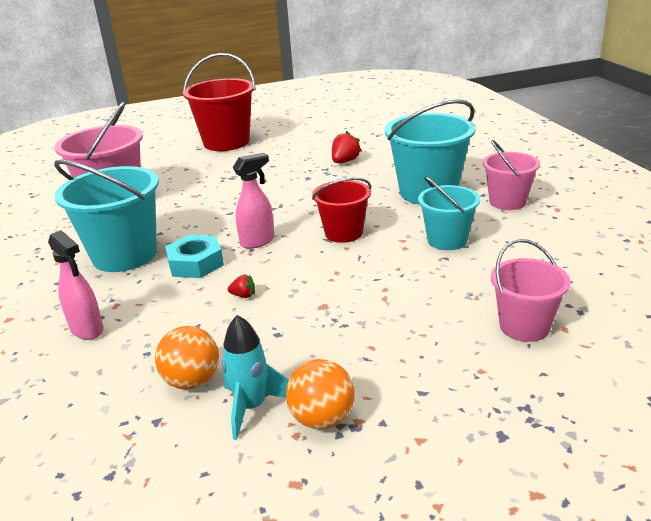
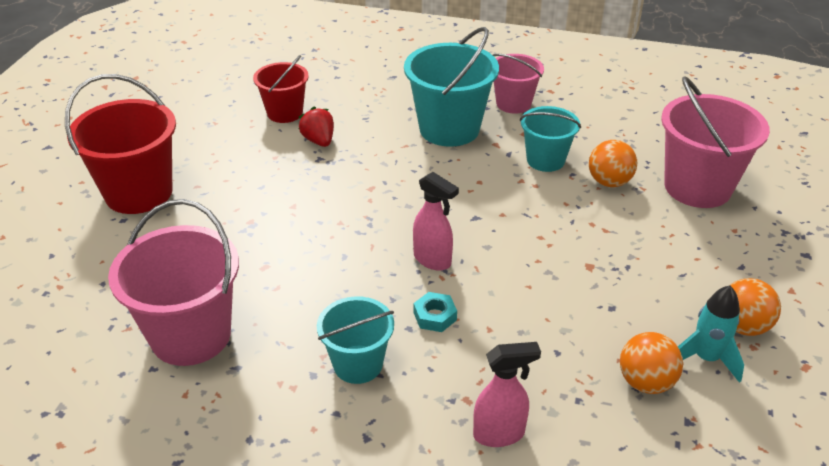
camera: 60 degrees left, 10 degrees up
turquoise bucket [54,160,159,272] -> turquoise bucket [317,296,394,384], size x0.60
turquoise nut [165,235,224,278] -> turquoise nut [414,292,457,332], size x0.64
red strawberry [228,274,255,298] -> none
pink spray bottle [233,153,274,249] -> pink spray bottle turned 135 degrees clockwise [413,172,459,271]
red bucket [312,178,371,243] -> red bucket moved to [253,55,309,123]
pink bucket [491,239,570,342] -> pink bucket [661,76,770,208], size x1.65
none -> orange ball [589,140,637,187]

